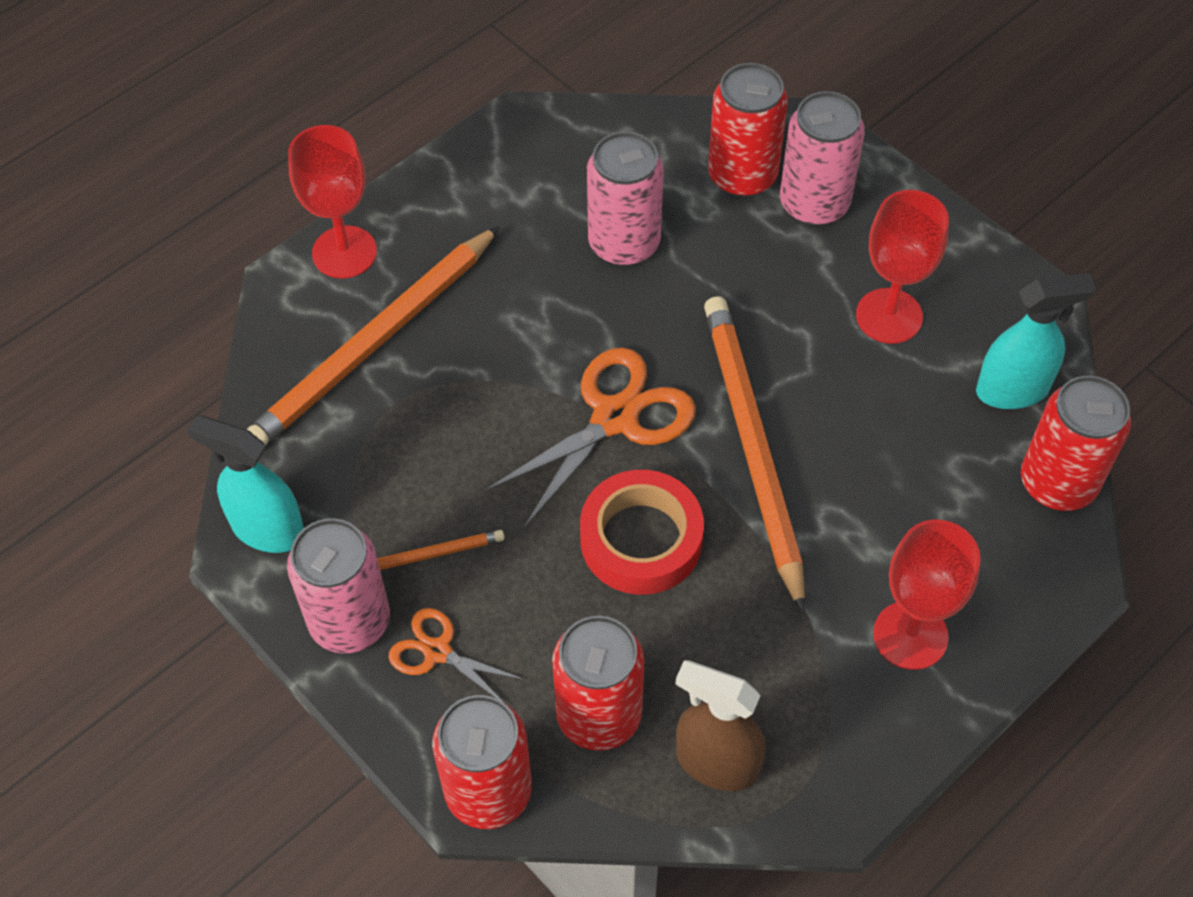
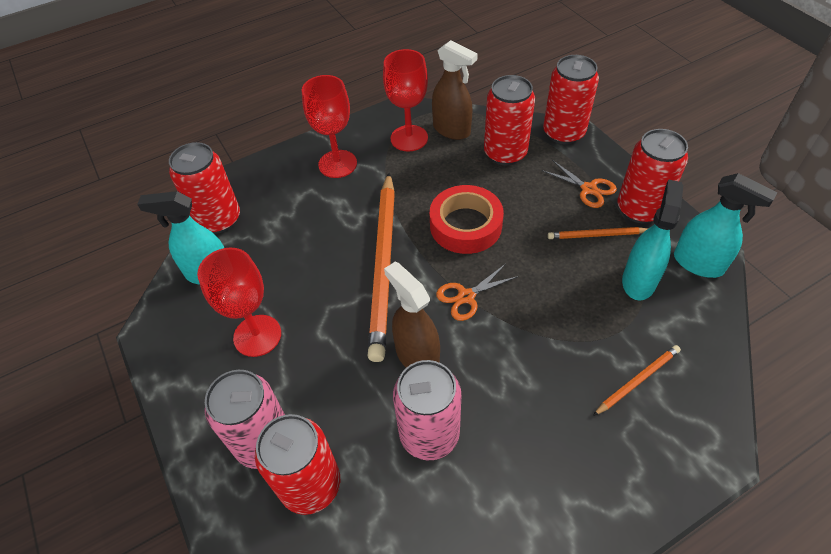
camera: 165 degrees left, 5 degrees down
orange pencil [246,226,500,446] -> orange pencil [593,345,681,416], size x0.45
pink can [287,518,390,653] -> red can [618,129,688,223]
red goblet [288,125,377,278] -> red goblet moved to [383,49,428,151]
orange scissors [484,347,696,529] -> orange scissors [436,264,519,321], size x0.56
none -> brown spray bottle [384,261,440,368]
none -> turquoise spray bottle [622,179,683,300]

